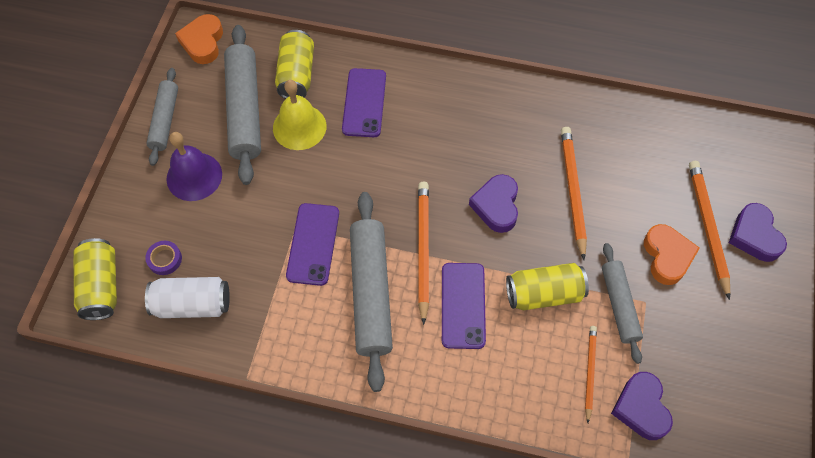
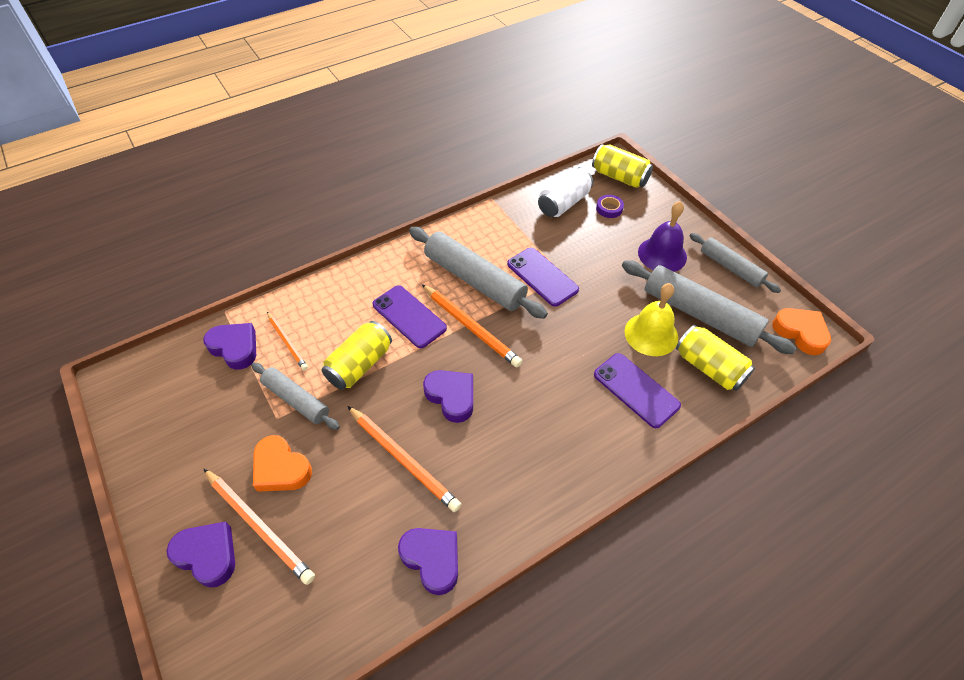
camera: 135 degrees right, 10 degrees down
none -> purple heart [398,528,458,595]

